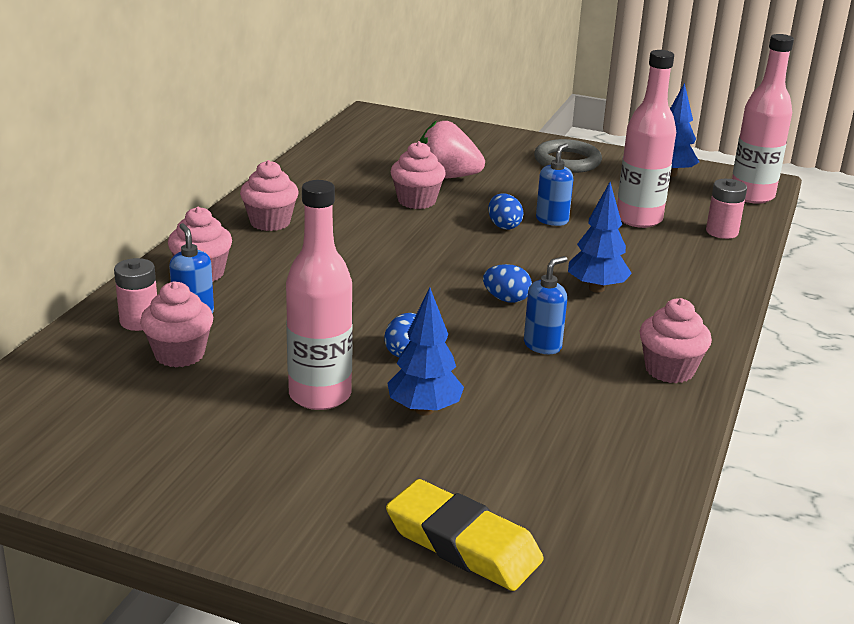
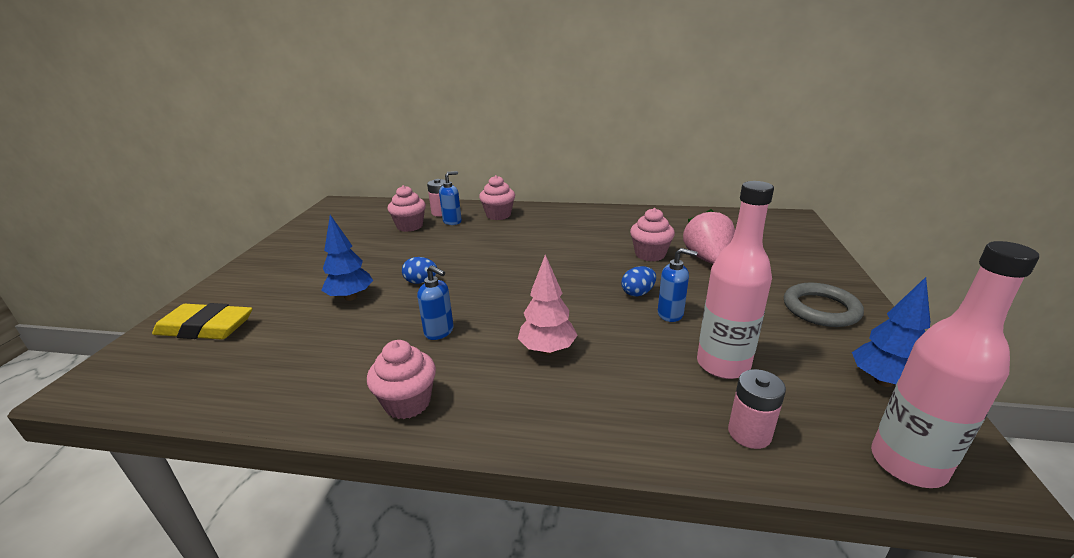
camera: 80 degrees right, 0 degrees up
pink cupcake [240,160,299,231] -> none
pink bottle [286,180,353,410] -> none
yellow eraser [386,479,544,591] -> yellow eraser turned 75 degrees clockwise [152,303,253,339]
blue egg [483,264,532,303] -> none
blue tree [568,182,632,293] -> pink tree [518,255,578,354]

